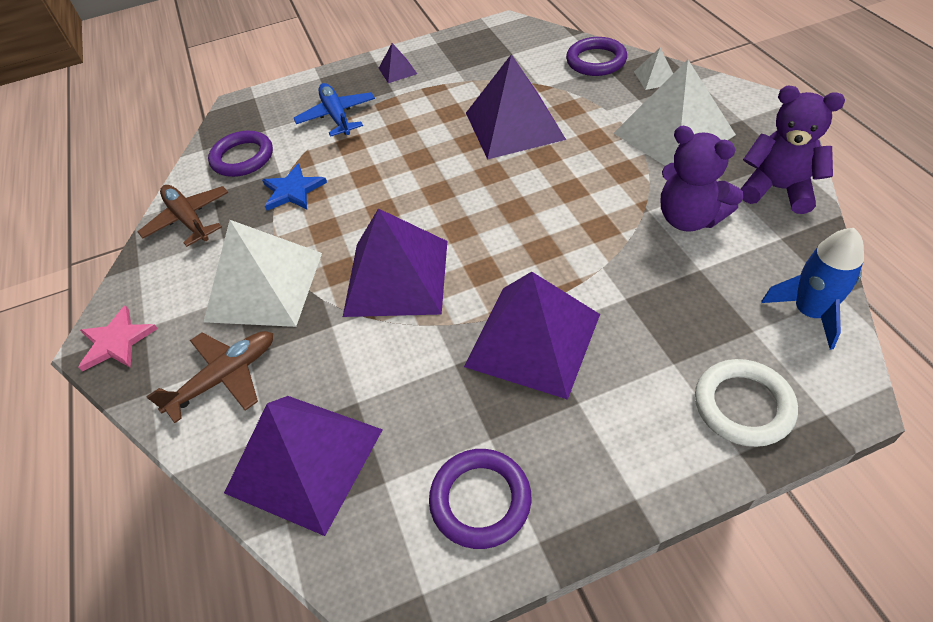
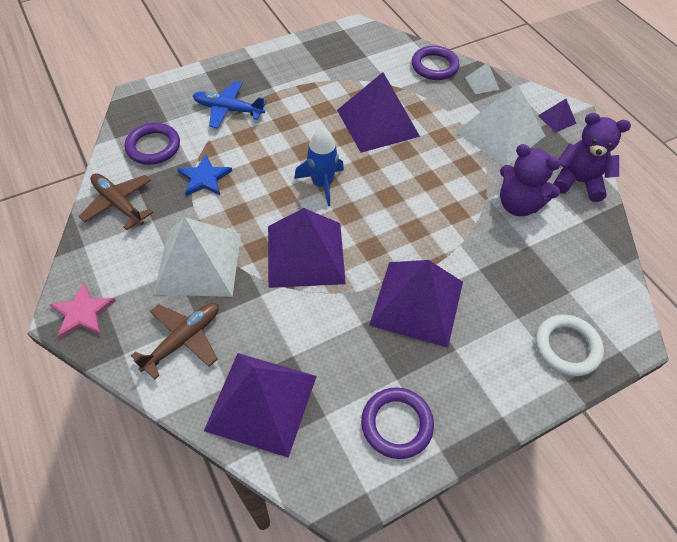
camera: 15 degrees left, 5 degrees up
blue plane [294,83,375,137] -> blue plane turned 45 degrees counterclockwise [193,81,267,129]
purple pyramid [378,43,417,83] -> purple pyramid moved to [538,99,577,132]
blue rocket [761,228,864,350] -> blue rocket moved to [294,128,344,206]

